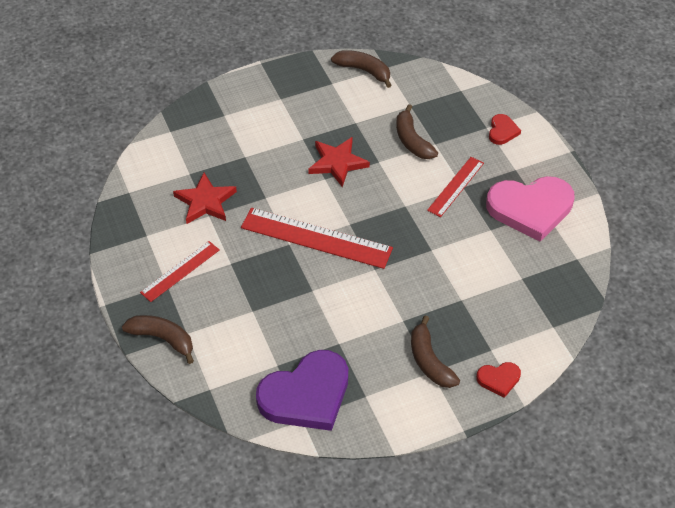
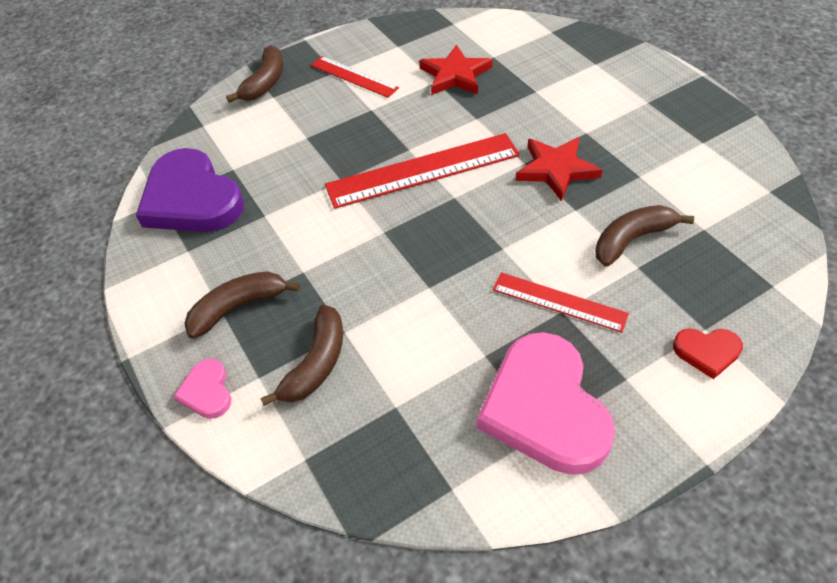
camera: 85 degrees right, 0 degrees up
red ruler [241,208,393,269] -> red ruler turned 60 degrees clockwise [325,133,520,209]
brown banana [331,50,392,88] -> brown banana moved to [261,305,343,406]
red heart [476,362,521,398] -> pink heart [173,358,231,419]

